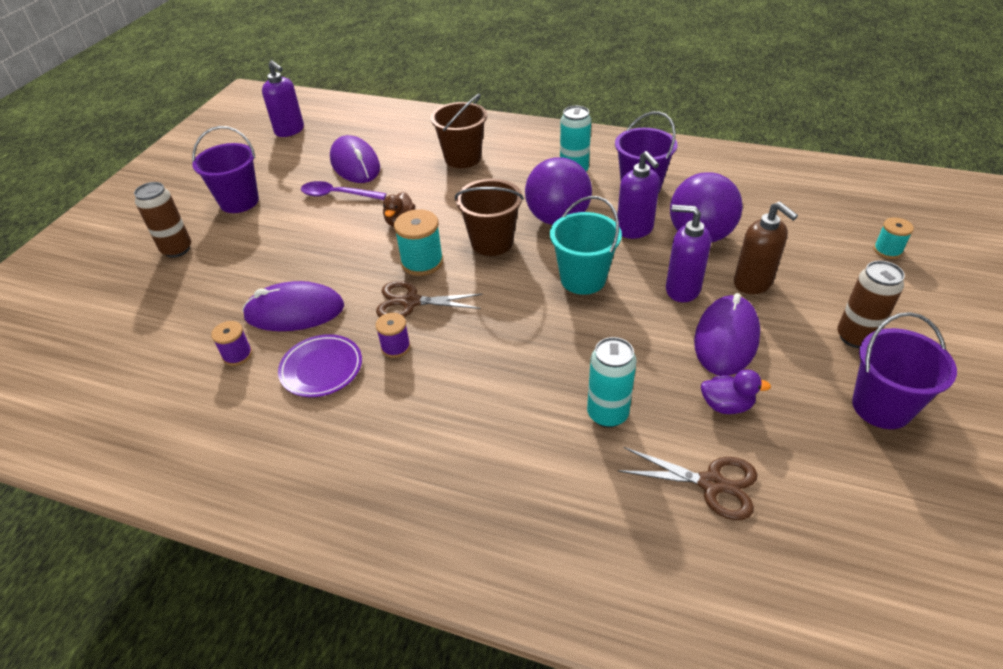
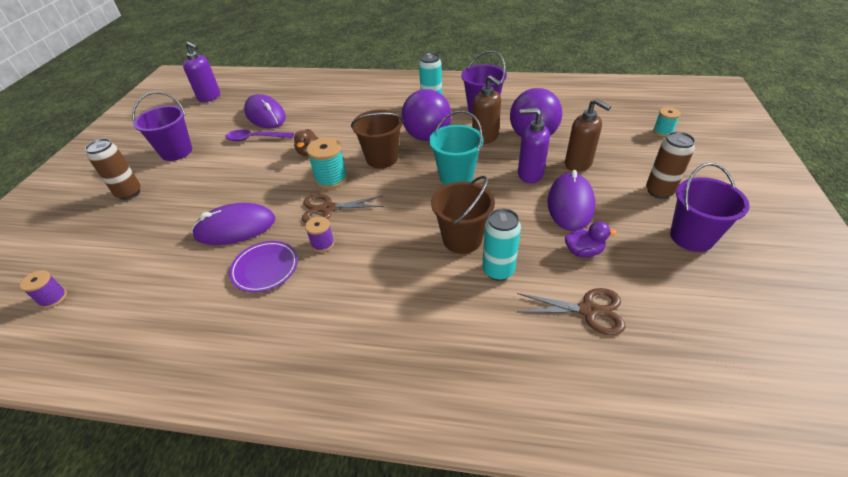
camera: 10 degrees left, 0 degrees up
purple spool [211,321,252,366] -> purple spool moved to [20,270,67,308]
brown bucket [430,94,487,168] -> brown bucket moved to [431,176,495,254]
purple soap dispenser [617,151,660,239] -> brown soap dispenser [472,75,502,144]

